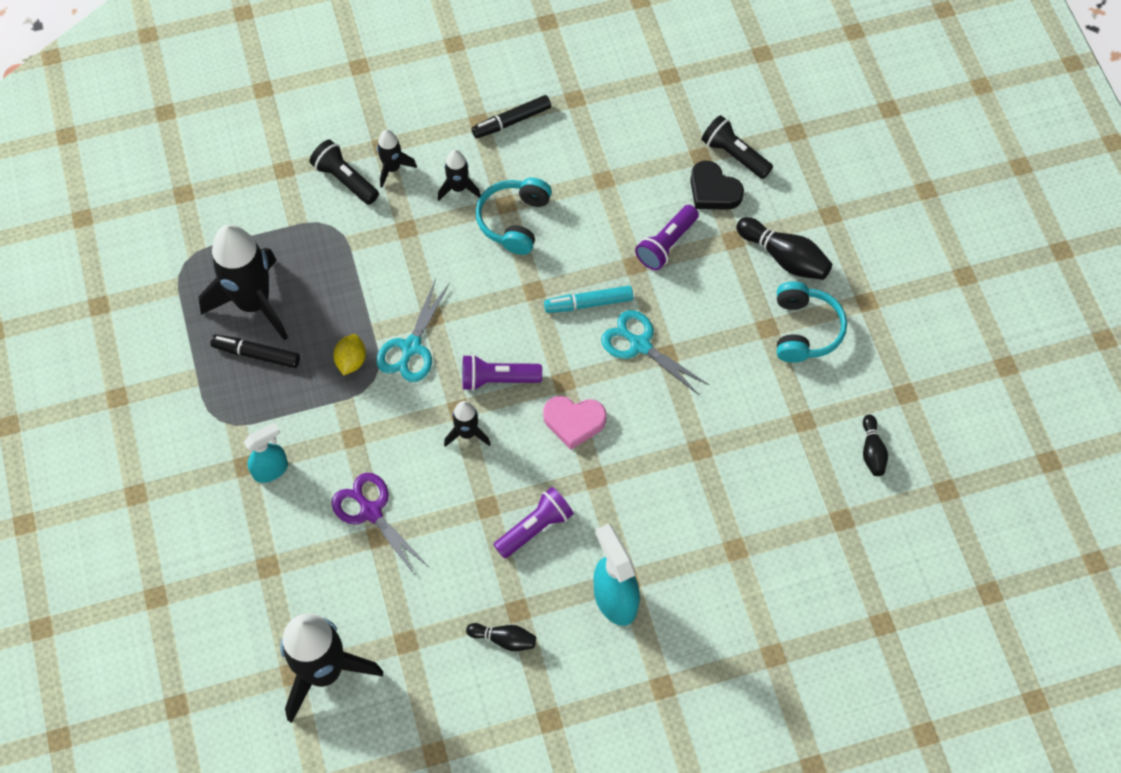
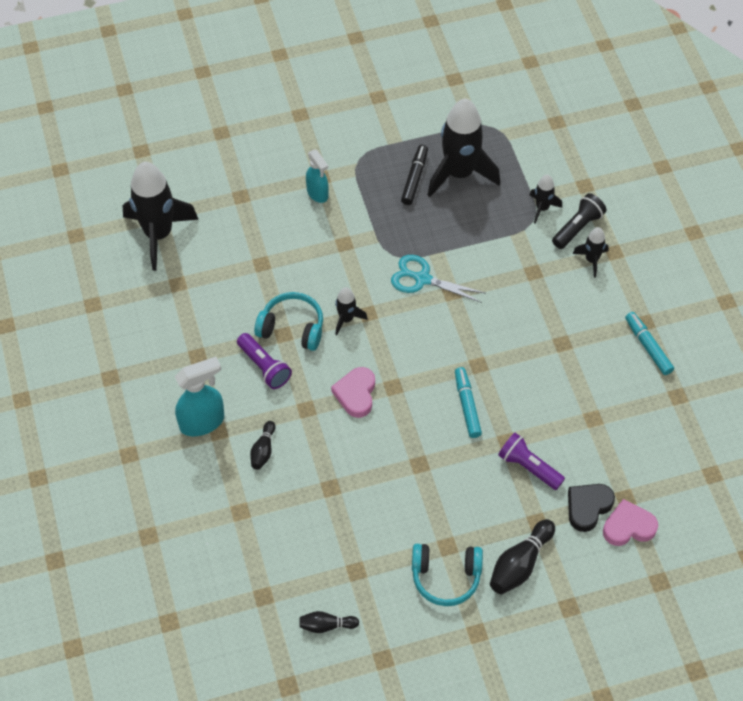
camera: 90 degrees right, 5 degrees down
purple scissors [331,473,430,577] -> none
yellow lemon [333,334,366,376] -> none
black rocket [438,150,481,201] -> black rocket moved to [529,175,562,224]
purple flashlight [462,355,542,391] -> none
black bowling pin [466,623,536,651] -> black bowling pin moved to [250,421,275,470]
black marker [471,95,551,138] -> turquoise marker [625,312,674,375]
turquoise headphones [476,178,552,255] -> turquoise headphones moved to [254,292,323,351]
turquoise scissors [601,310,709,396] -> none
black flashlight [701,115,773,179] -> pink heart [603,499,658,546]

